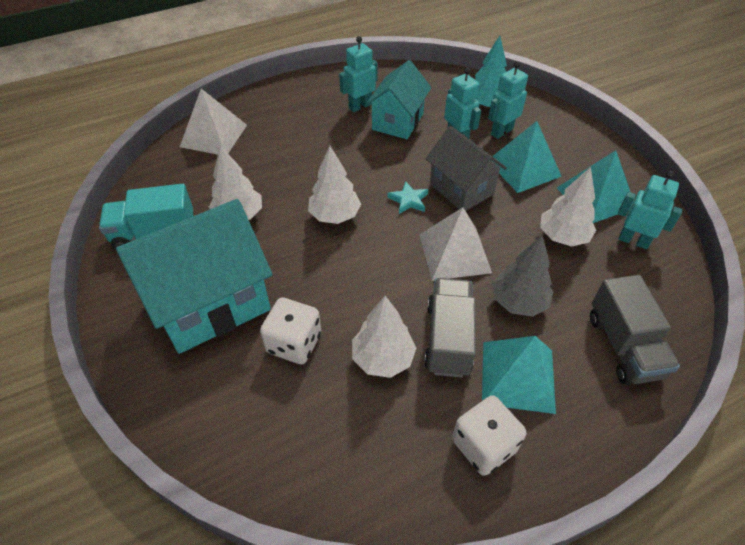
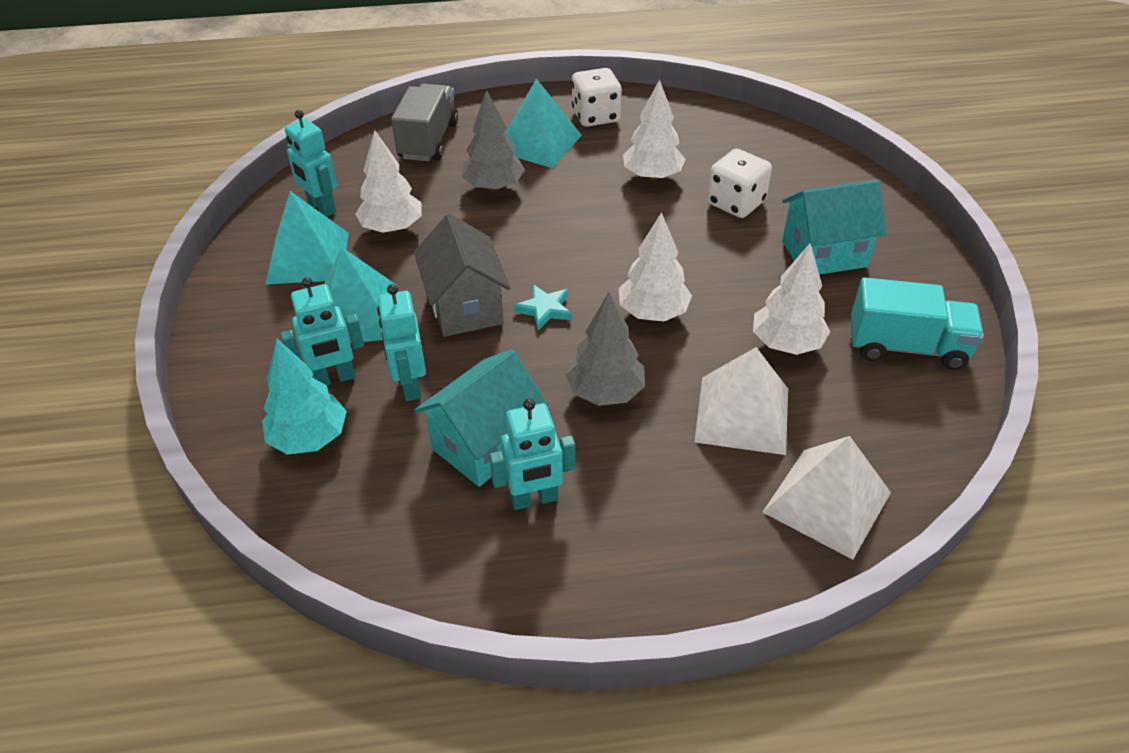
camera: 160 degrees left, 5 degrees down
turquoise house [116,199,273,354] -> turquoise house [782,180,887,275], size x0.61
white pyramid [420,207,492,281] -> white pyramid moved to [695,347,788,455]
grey truck [424,278,476,377] -> none
none -> grey tree [565,292,645,406]

